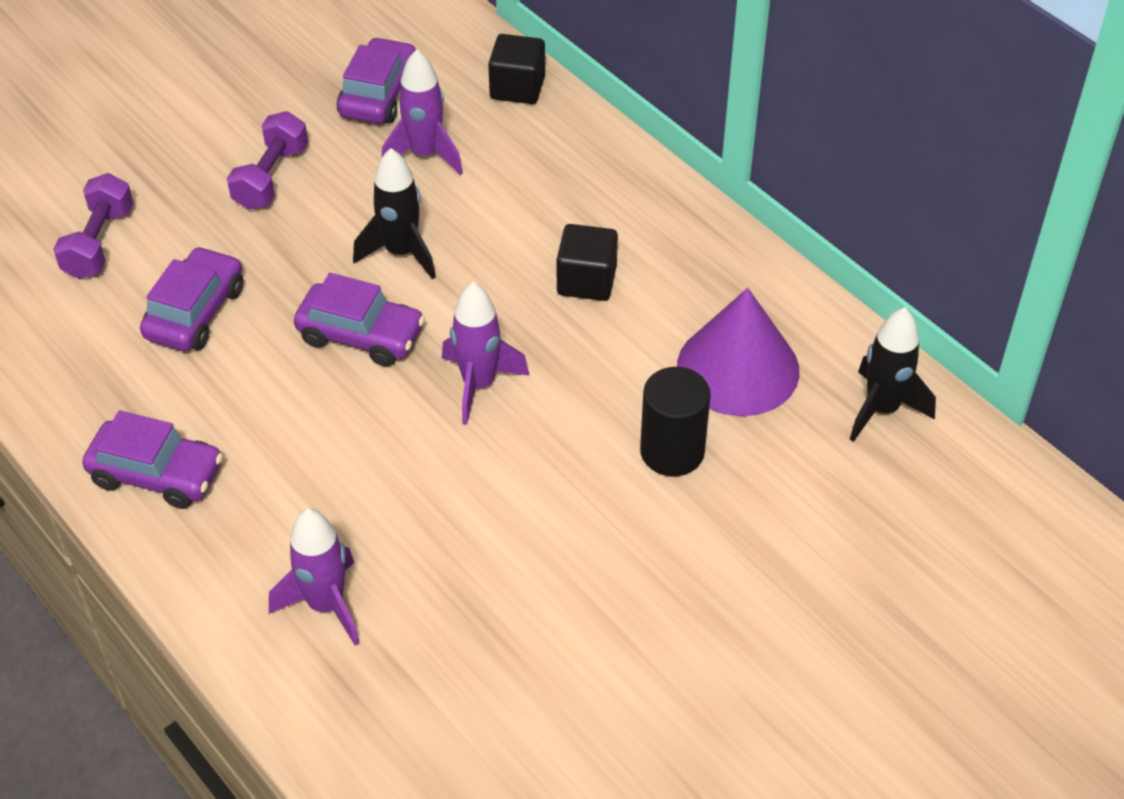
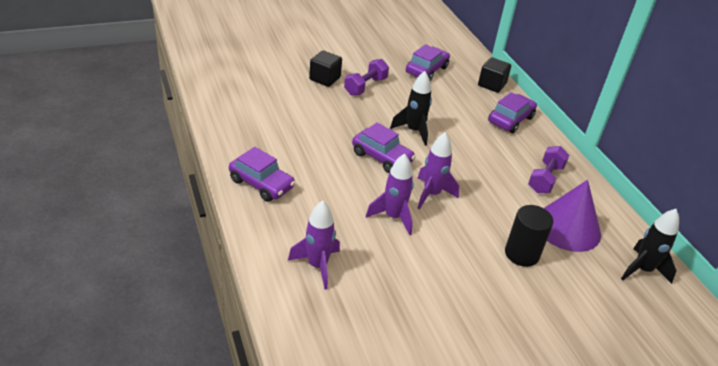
camera: 15 degrees right, 10 degrees down
purple dumbbell [53,173,133,279] -> purple dumbbell moved to [528,146,569,193]
purple car [140,246,244,351] -> purple car moved to [488,92,537,133]
purple rocket [381,49,463,175] -> purple rocket moved to [366,154,414,235]
black cube [557,224,618,301] -> black cube moved to [309,51,342,87]

